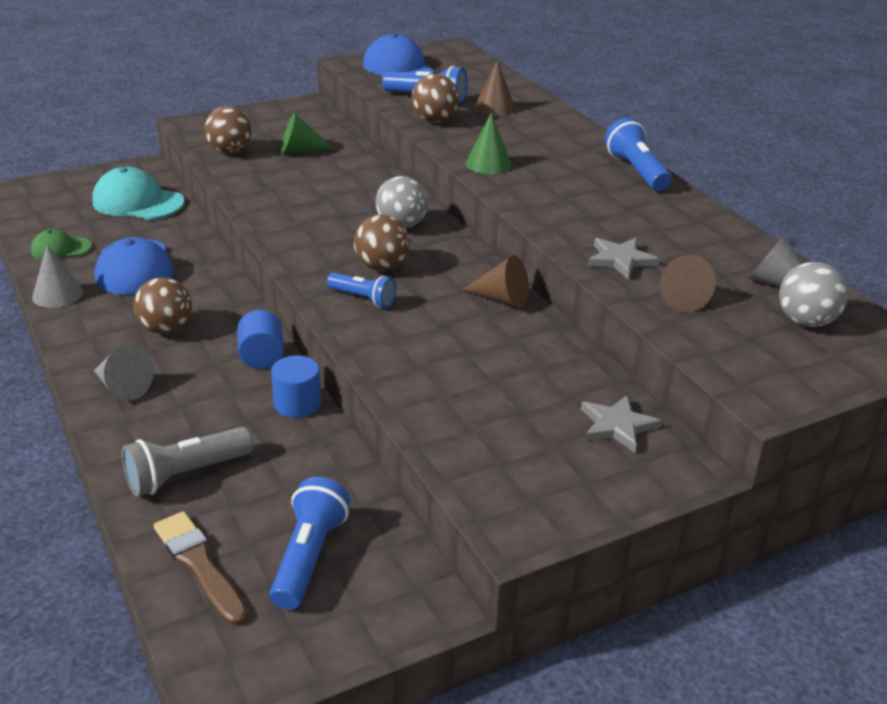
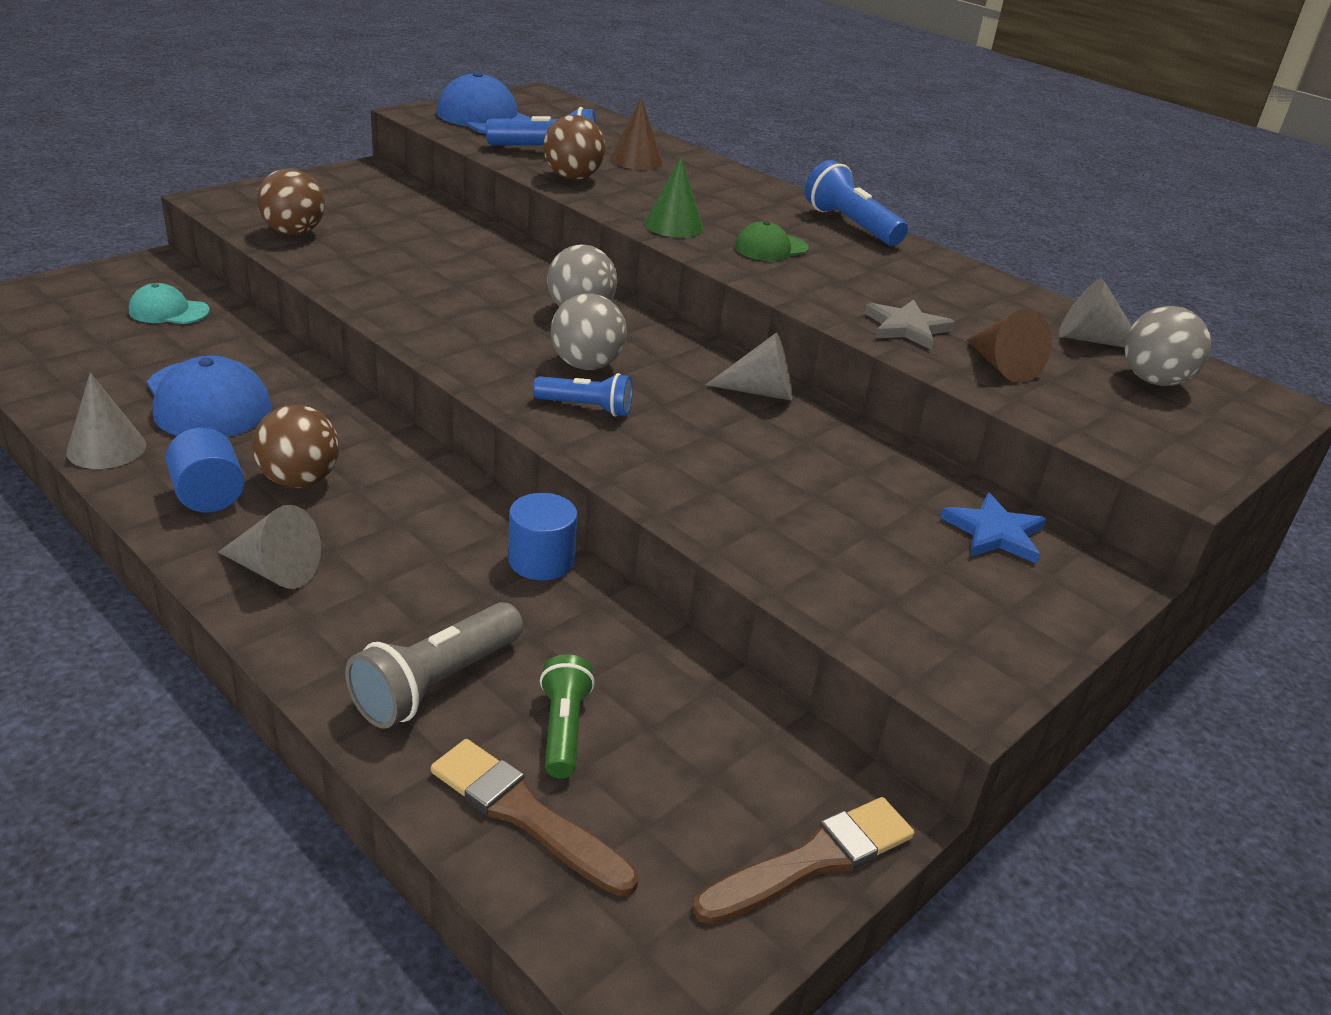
camera: 20 degrees left, 0 degrees up
green cap [31,229,92,260] -> green cap moved to [734,221,809,261]
turquoise cap [93,167,185,220] -> turquoise cap [129,283,210,324], size x0.57
blue cylinder [237,310,284,369] -> blue cylinder moved to [166,428,245,512]
blue flashlight [270,477,350,610] -> none
green cone [281,113,334,153] -> none
brown ball [354,215,410,271] -> grey ball [551,293,627,370]
brown cone [462,255,529,308] -> grey cone [706,333,792,401]
grey star [581,395,661,453] -> blue star [940,492,1046,564]
none -> green flashlight [540,654,595,778]
none -> brown brush [693,797,914,925]

